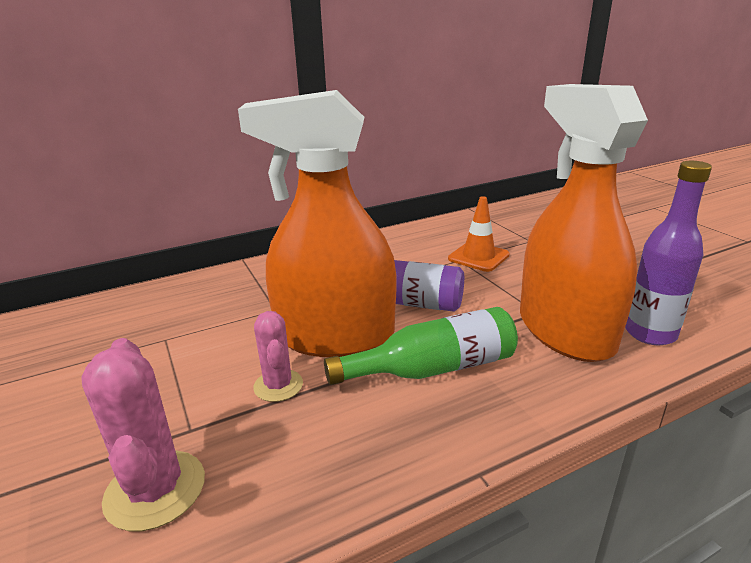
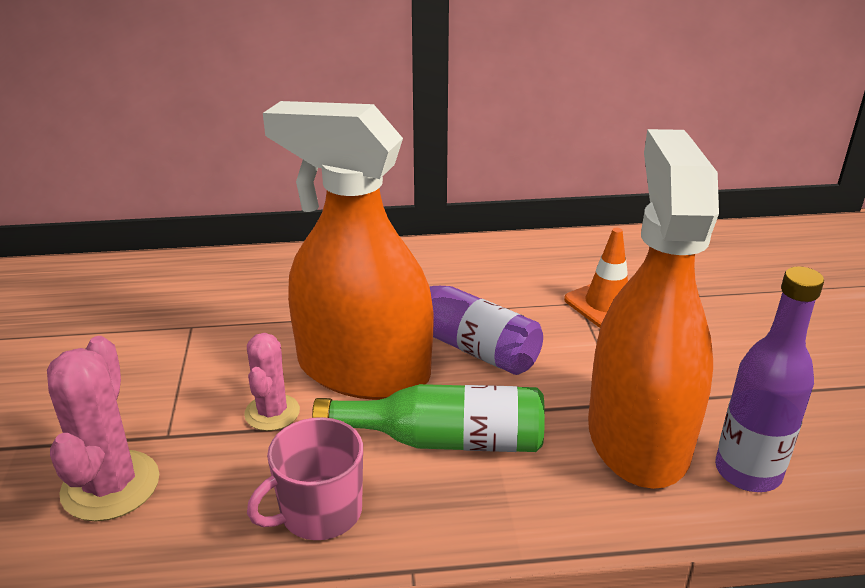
camera: 20 degrees right, 5 degrees up
none -> pink mug [247,417,363,540]

